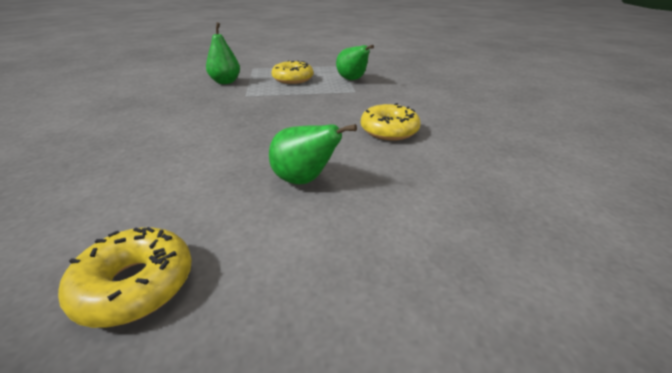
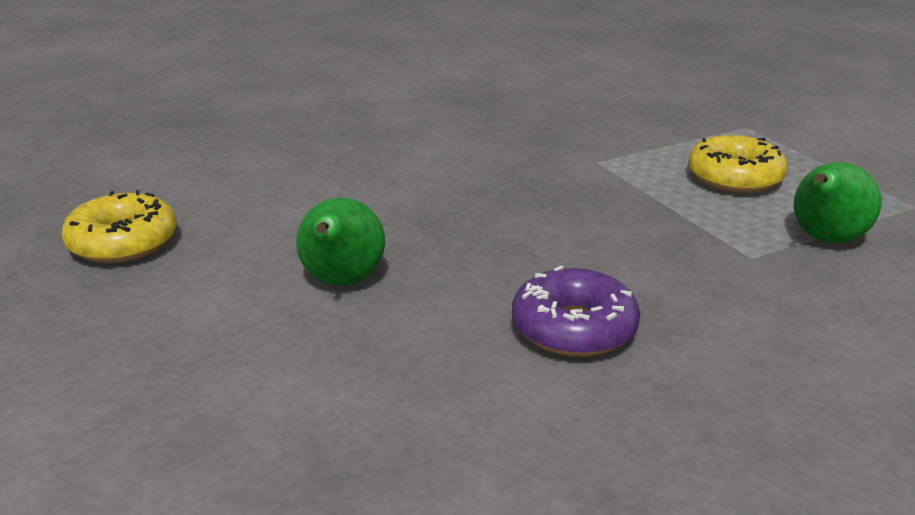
camera: 70 degrees right, 5 degrees down
green pear [206,22,240,84] -> none
yellow donut [361,103,421,140] -> purple donut [512,266,640,357]

